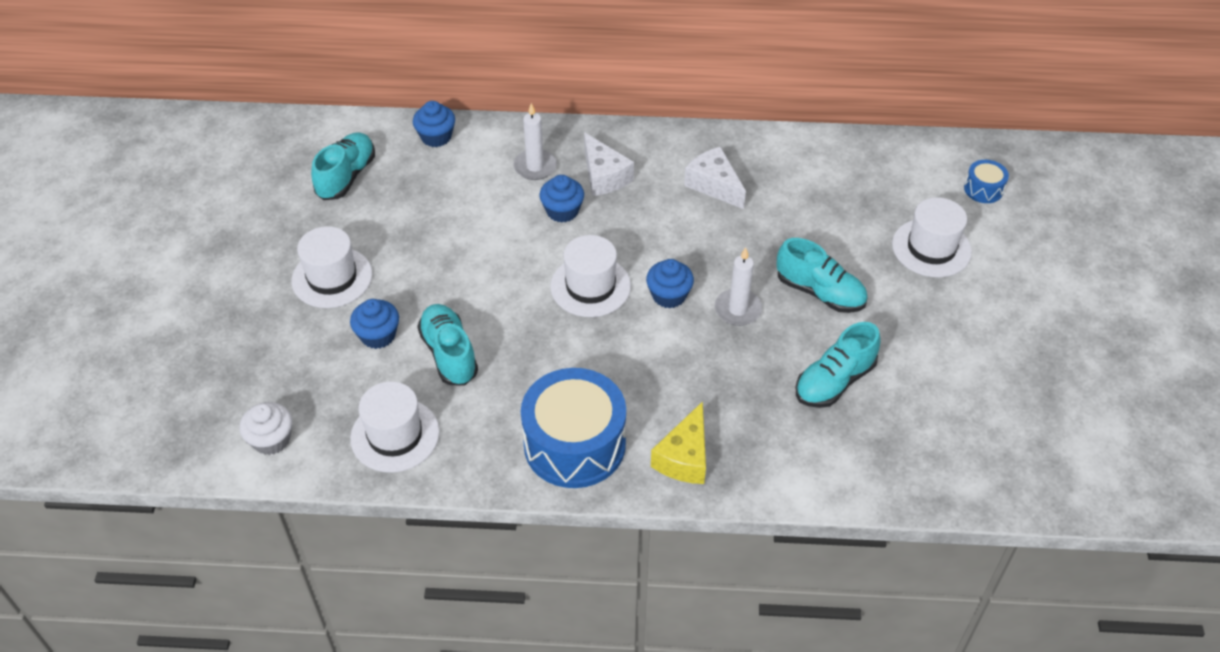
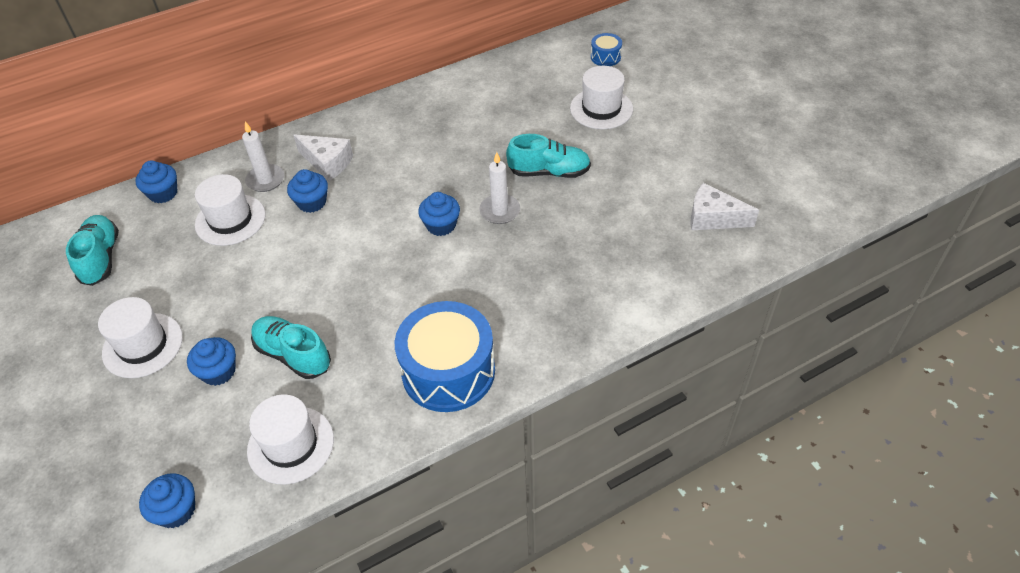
camera: 30 degrees left, 0 degrees up
white cupcake [240,402,292,455] -> blue cupcake [139,473,195,528]
white hat [550,235,631,317] -> white hat moved to [195,174,266,246]
yellow cheese [651,401,706,484] -> none
white cheese [684,146,746,209] -> white cheese moved to [690,183,759,230]
turquoise shoe [796,322,881,408] -> none

